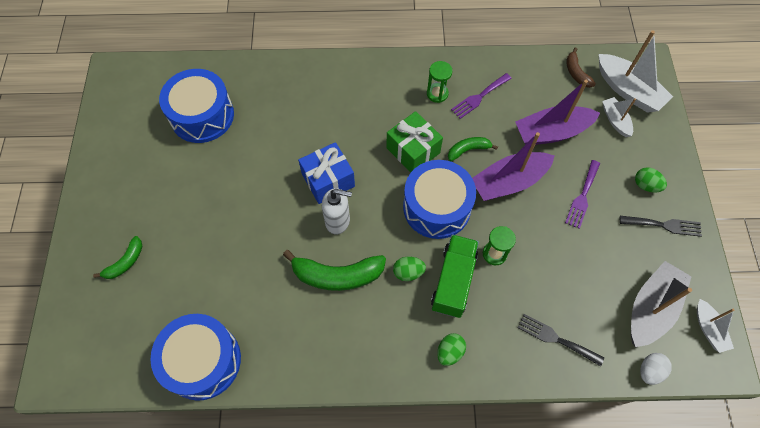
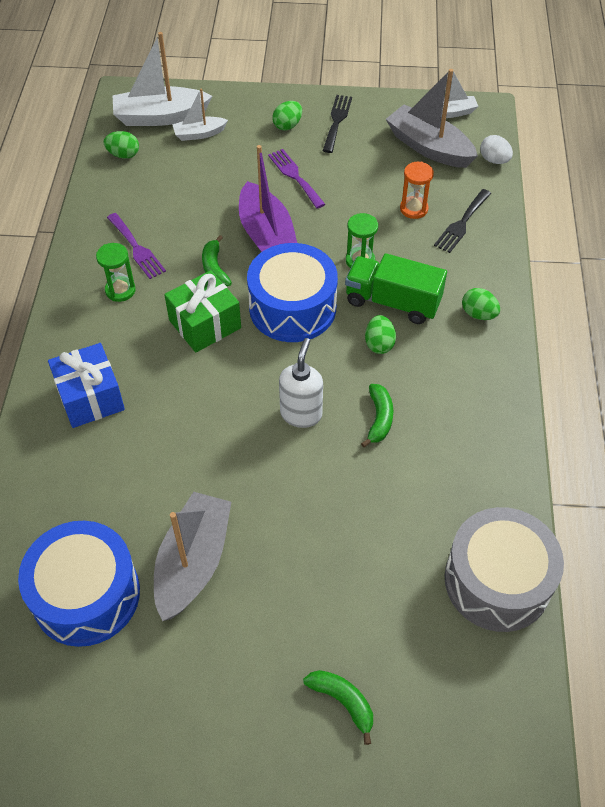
camera: 85 degrees left, 10 degrees down
blue drum [150,314,241,401] -> grey drum [445,507,564,632]
green banana [283,250,386,291] -> green banana [361,384,394,447], size x0.55
blue gift [298,142,355,204] -> blue gift moved to [48,343,125,428]
purple boat [515,80,600,145] -> none
purple fork [565,160,600,229] -> purple fork turned 150 degrees counterclockwise [268,149,325,208]
brown banana [566,47,596,88] -> green egg [104,131,139,159]
white boat [599,30,673,113] -> white boat turned 150 degrees counterclockwise [113,32,212,126]
none -> grey boat [154,492,231,621]
none -> orange hourglass [400,161,434,219]

